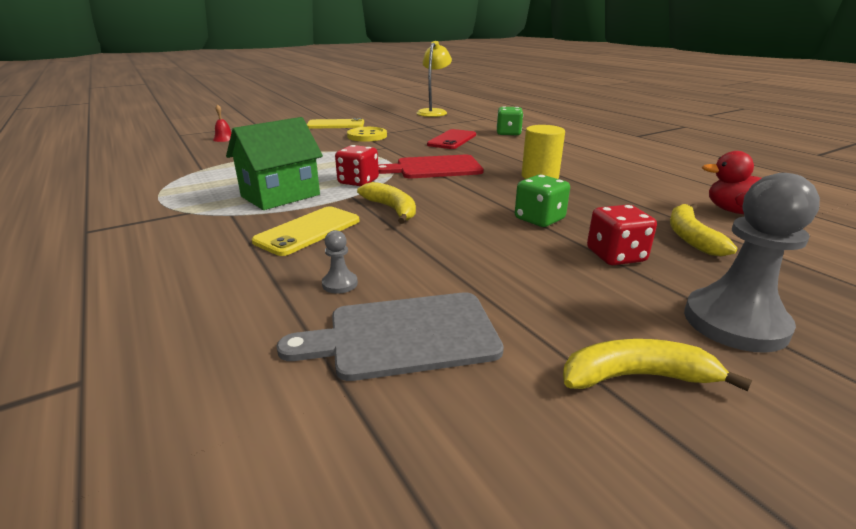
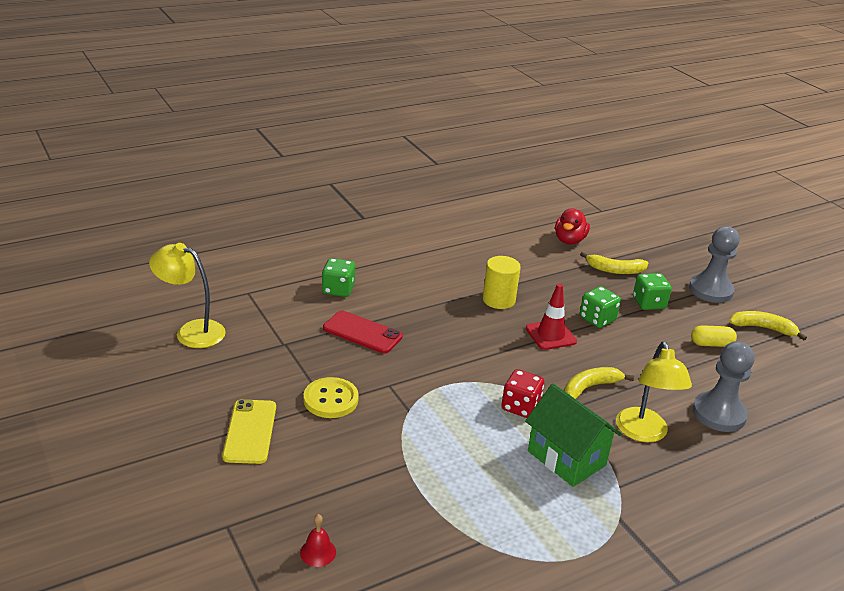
camera: 90 degrees left, 5 degrees up
yellow phone [252,206,360,256] -> yellow lamp [616,341,692,442]
grey cutting board [276,292,504,381] -> none
grey pawn [322,230,358,294] -> grey pawn [692,341,754,432], size x2.32
red cutting board [378,155,484,178] -> none
yellow banana [563,339,752,392] -> yellow banana turned 105 degrees clockwise [729,311,807,340]
red dice [587,205,657,265] -> green dice [633,273,672,310]
none -> red traffic cone [526,284,577,350]
none -> yellow capsule [691,325,737,347]

